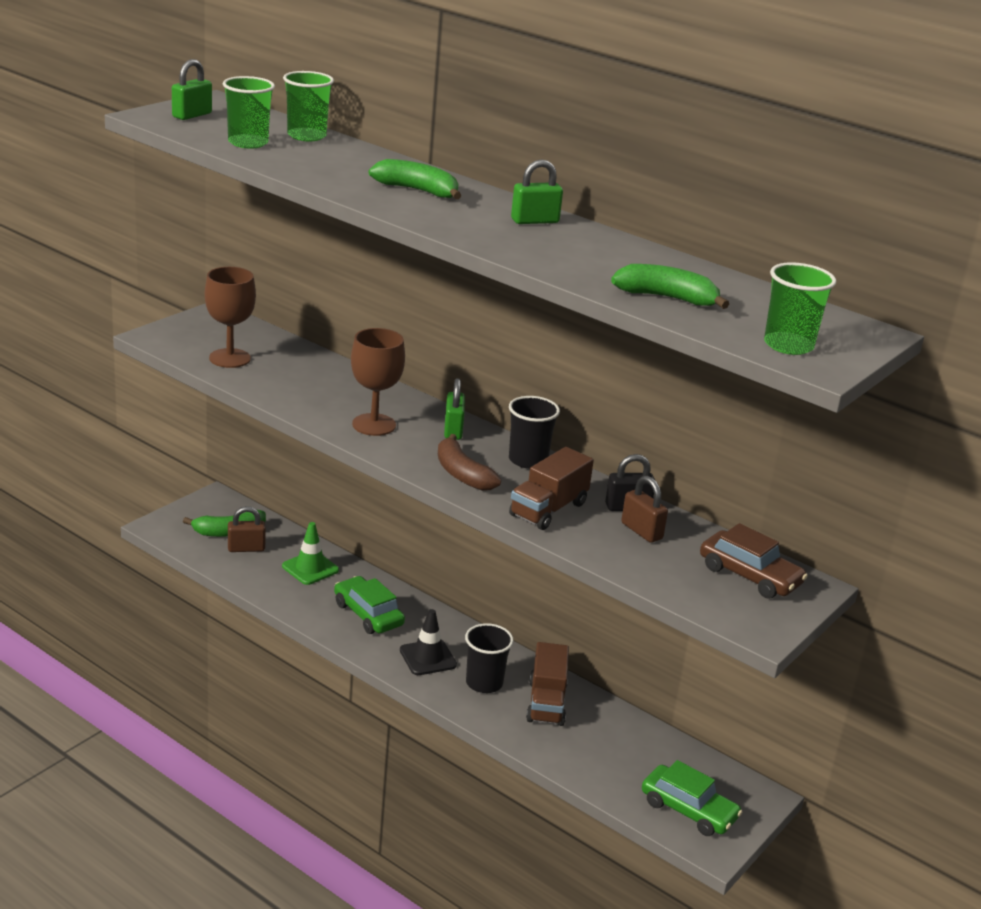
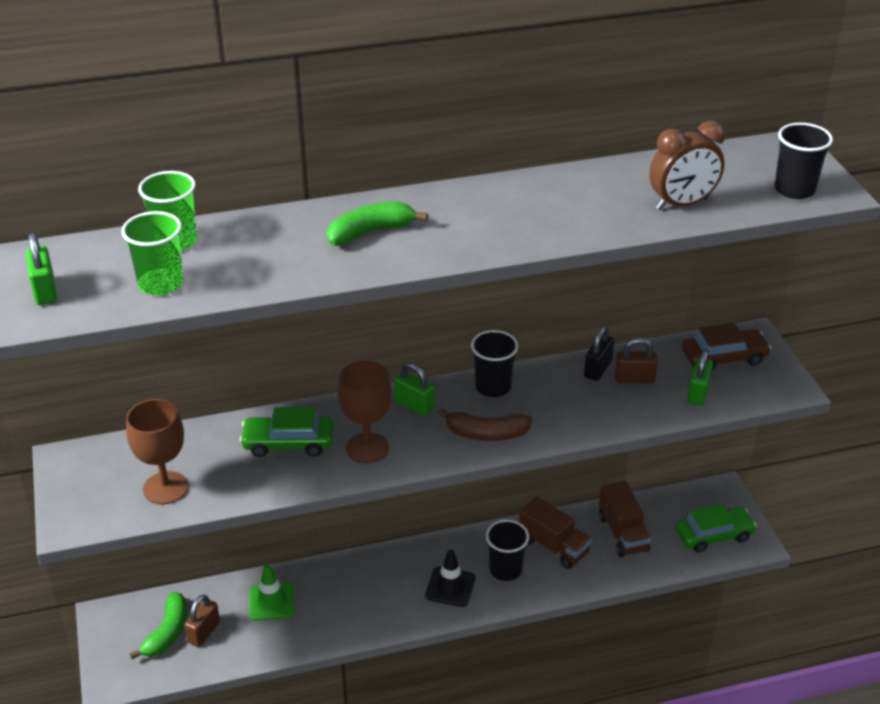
camera: 50 degrees left, 10 degrees up
green car [334,576,405,634] -> green car moved to [240,407,334,457]
brown truck [509,447,594,530] -> brown truck moved to [599,481,651,557]
green padlock [511,159,563,224] -> green padlock moved to [687,349,713,406]
green banana [611,264,729,309] -> brown clock [649,121,725,210]
green cup [764,262,836,355] -> black cup [774,123,833,199]

